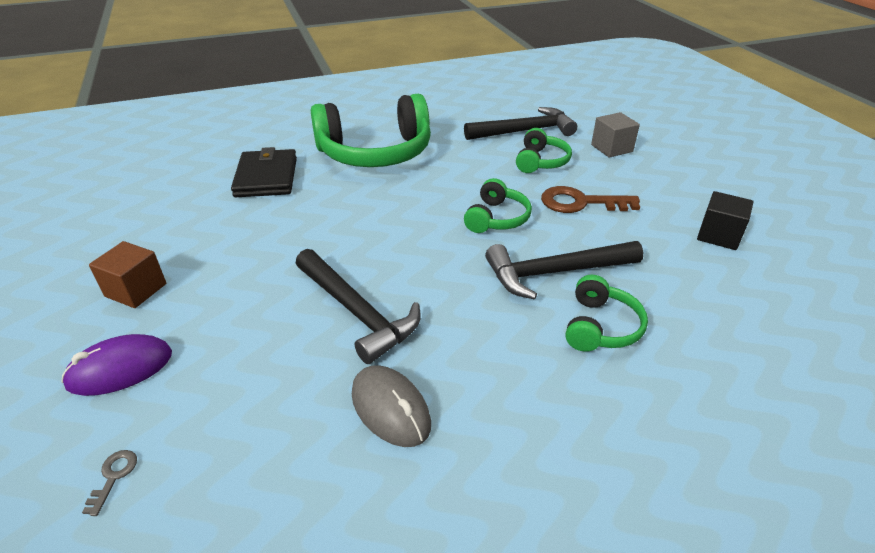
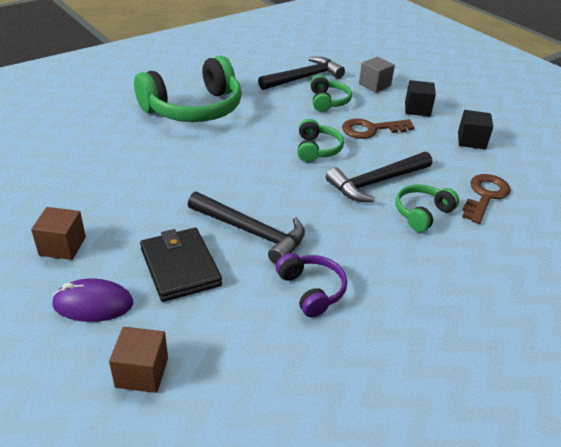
camera: 20 degrees left, 0 degrees up
purple mouse [61,334,172,396] -> purple mouse turned 45 degrees clockwise [52,278,133,322]
grey key [82,450,137,516] -> brown cube [109,327,168,393]
black wallet [231,147,297,197] -> black wallet moved to [140,228,222,302]
grey mouse [352,365,431,447] -> purple headphones [276,253,347,318]
green headphones [566,275,648,352] -> green headphones turned 135 degrees counterclockwise [396,184,459,232]
none -> black cube [405,80,436,117]
none -> brown key [462,174,511,224]

